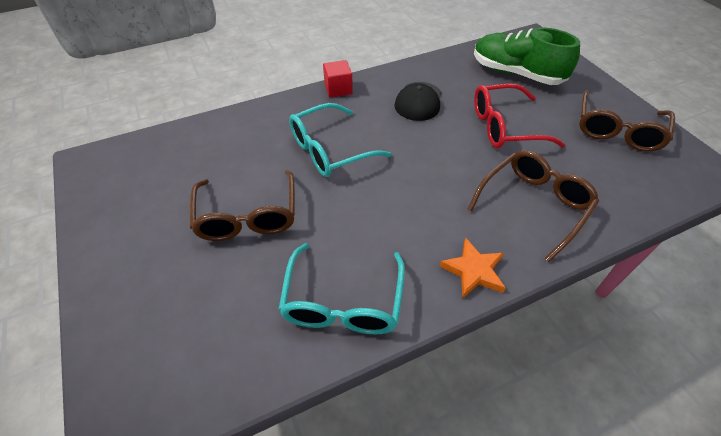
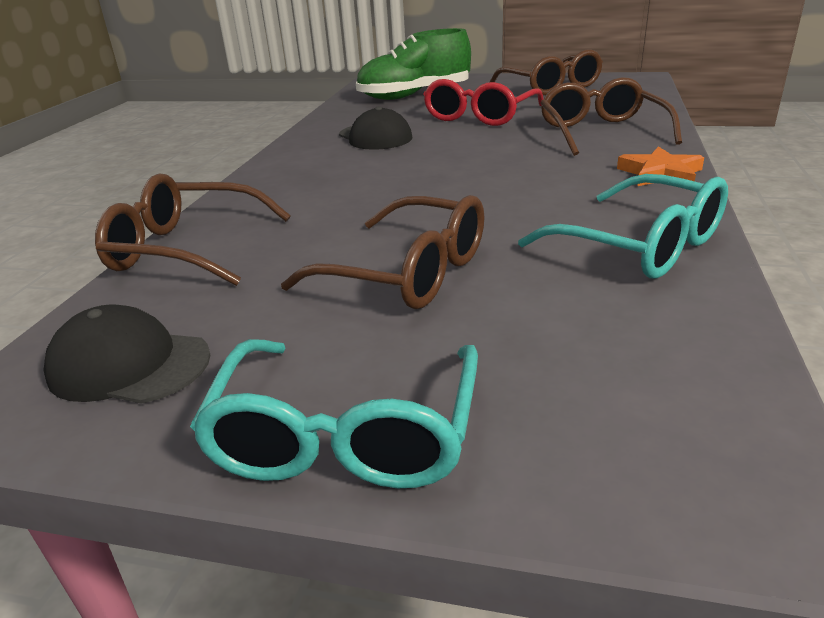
camera: 50 degrees left, 20 degrees down
turquoise glasses [289,103,392,177] -> turquoise glasses moved to [190,339,478,488]
red cube [323,60,353,98] -> none
none -> black cap [43,304,211,404]
none -> brown glasses [95,173,291,286]

